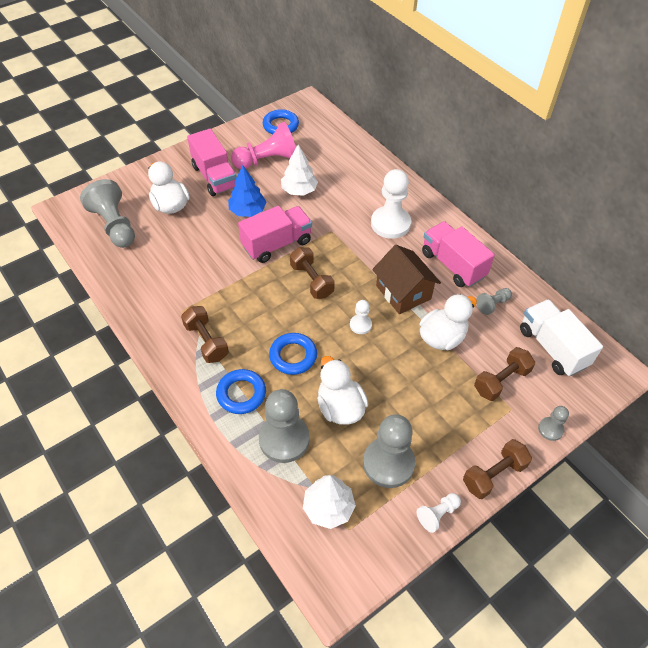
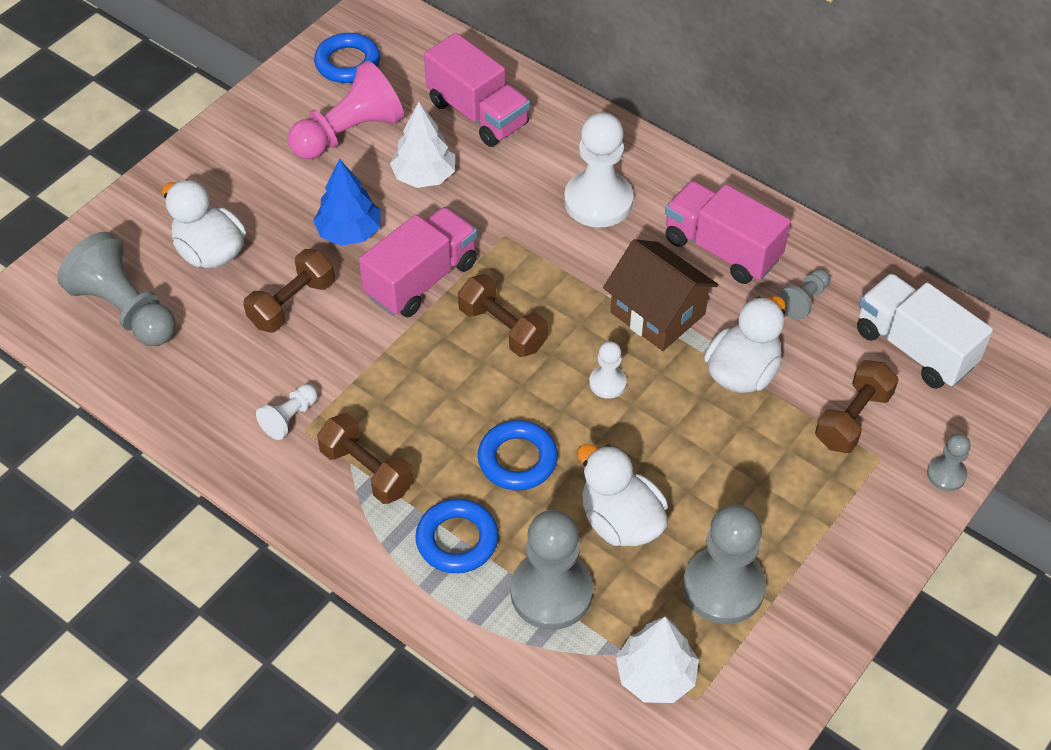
camera: 15 degrees left, 0 degrees up
pink truck [187,129,237,196] -> pink truck moved to [424,33,530,147]
white pawn [417,493,461,533] -> white pawn moved to [256,384,318,440]
brown dumbbell [463,439,532,499] -> brown dumbbell moved to [243,249,335,333]

